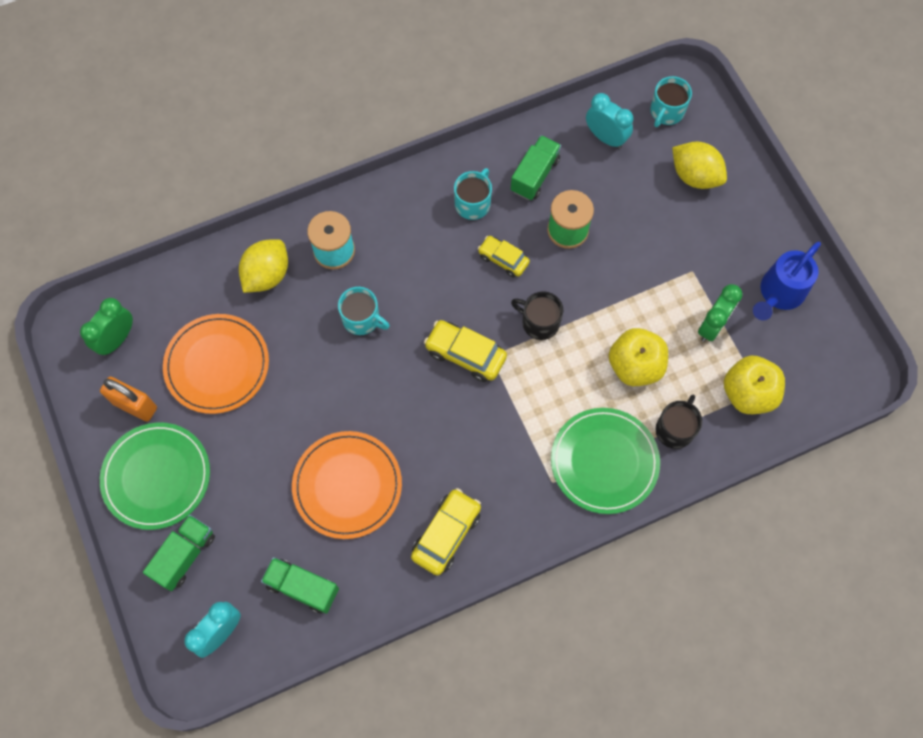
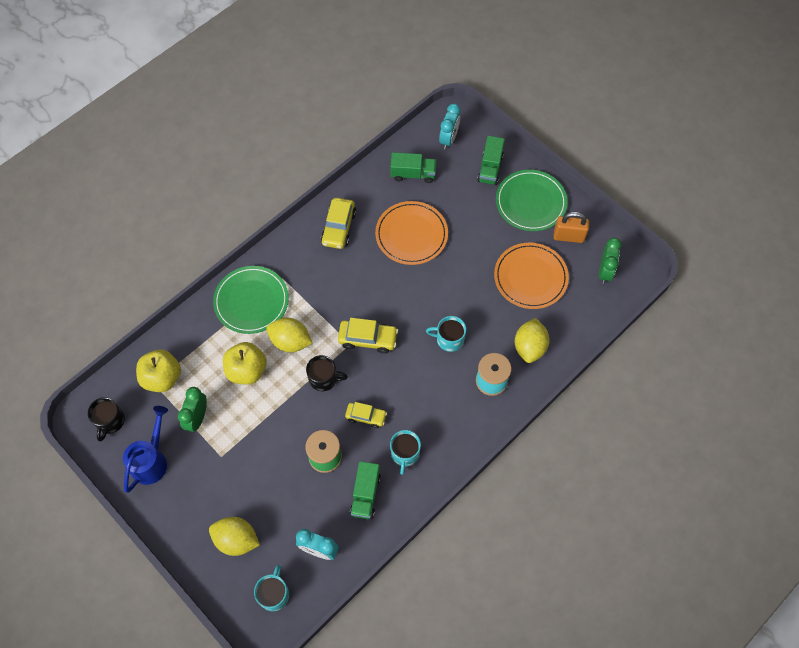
camera: 160 degrees right, 5 degrees down
black mug [656,395,702,449] -> black mug moved to [88,397,125,441]
none -> yellow lemon [266,318,312,352]

